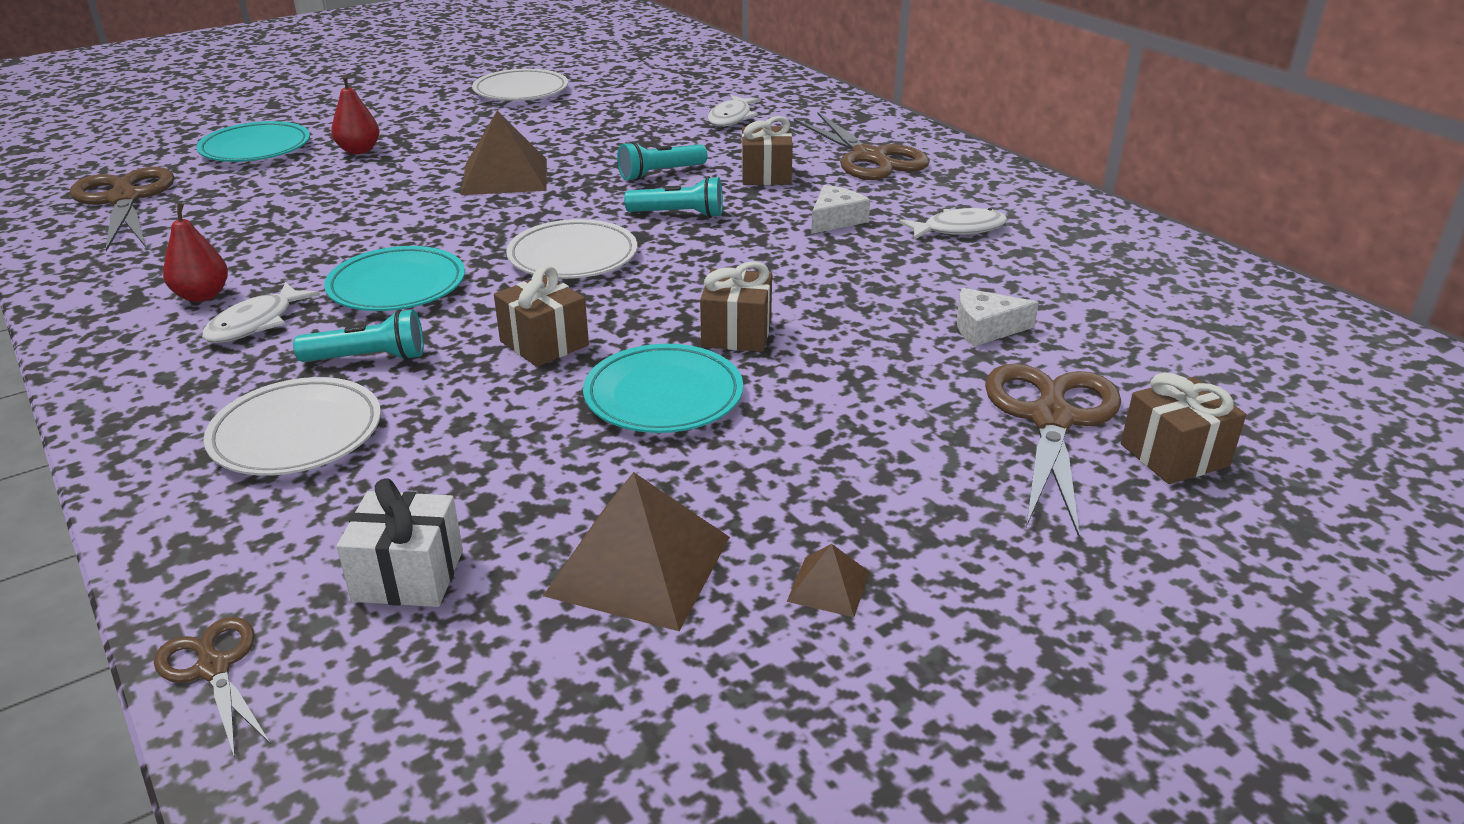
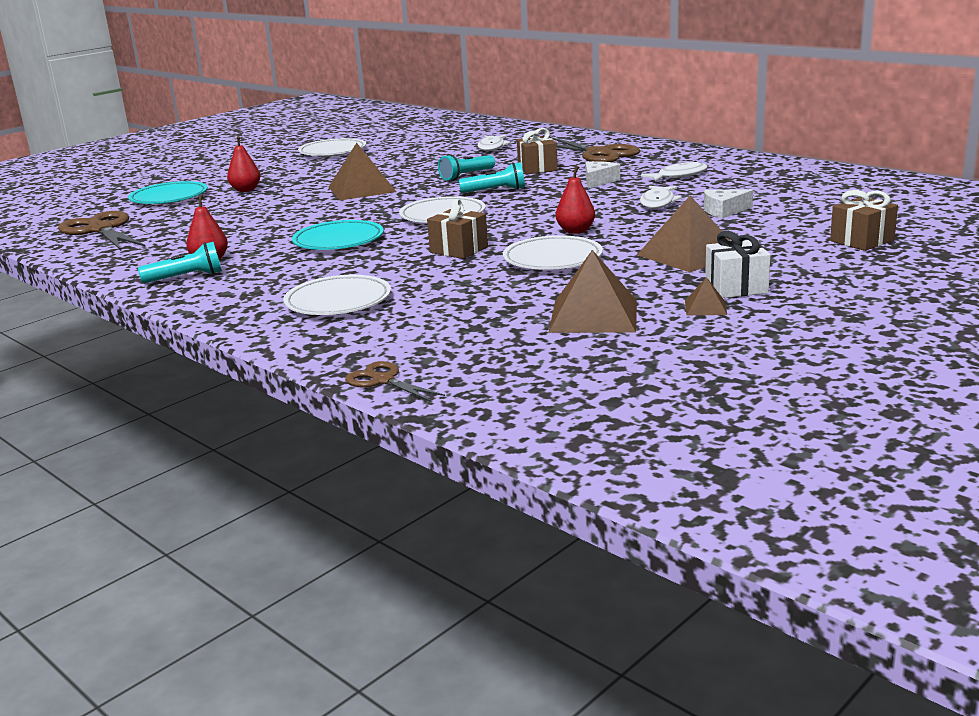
camera: 10 degrees left, 10 degrees down
white fish [202,282,320,343] -> white fish moved to [640,186,682,209]
turquoise flashlight [293,309,424,362] -> turquoise flashlight moved to [138,242,222,283]
white gift [337,479,463,607] -> white gift moved to [705,231,770,298]
turquoise plate [583,344,743,433] -> white plate [503,235,603,270]
brown gift [700,261,772,352] -> red pear [556,166,595,234]
brown scissors [985,363,1121,537] -> none
none -> brown pyramid [637,195,731,272]

